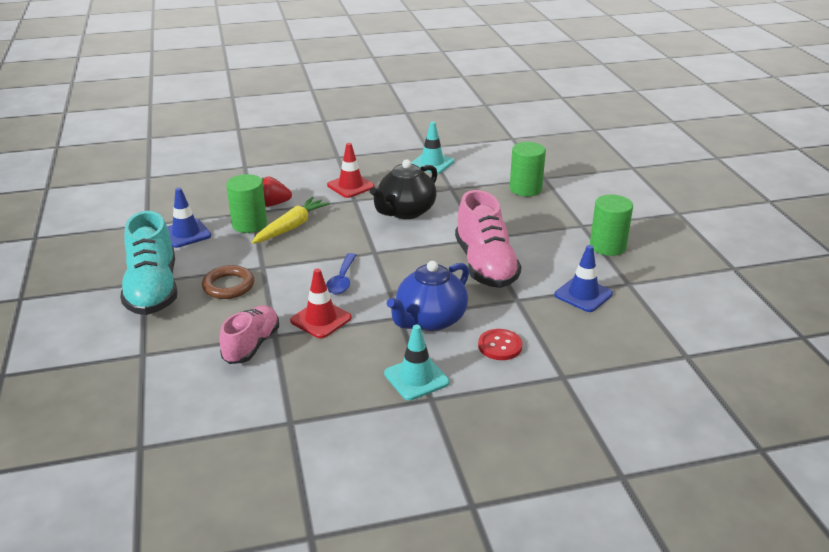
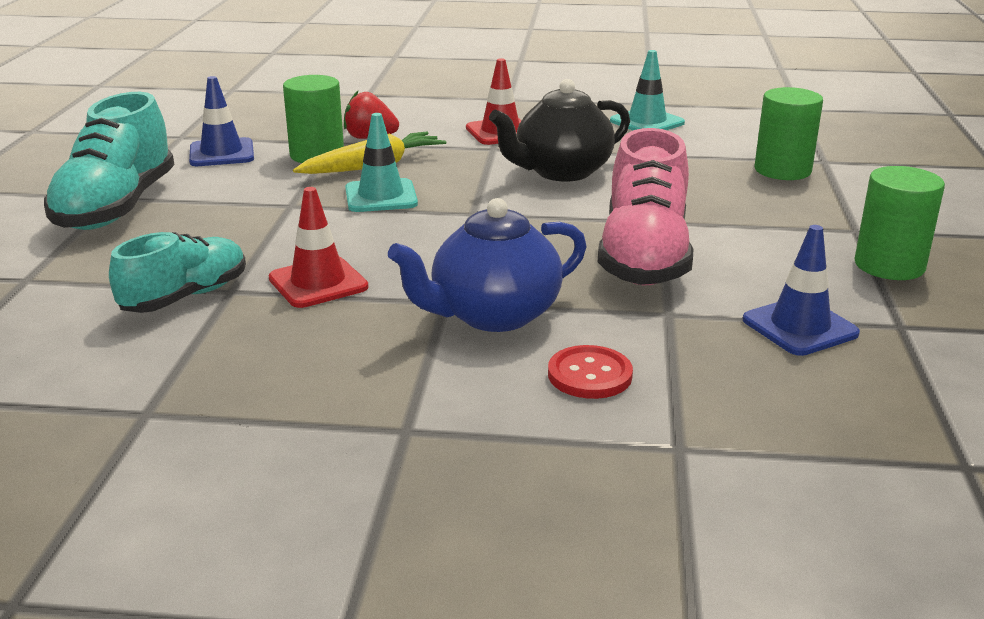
camera: 20 degrees right, 5 degrees down
brown ring [202,265,254,299] -> none
pink shoe [219,305,279,364] -> turquoise shoe [109,232,246,313]
blue spoon [326,253,356,295] -> none
turquoise traffic cone [384,325,449,400] -> turquoise traffic cone moved to [345,113,418,212]

